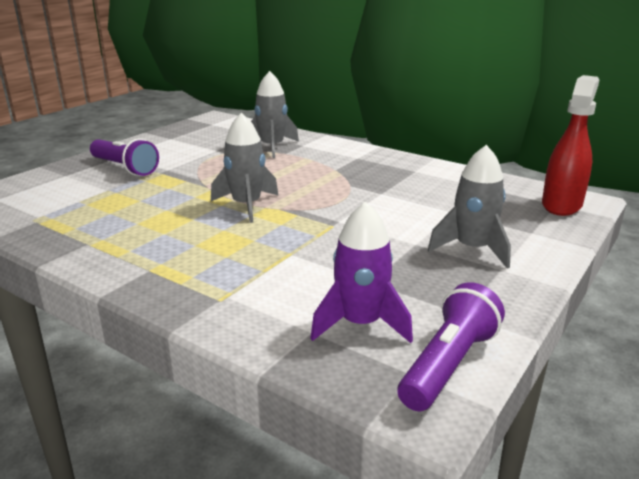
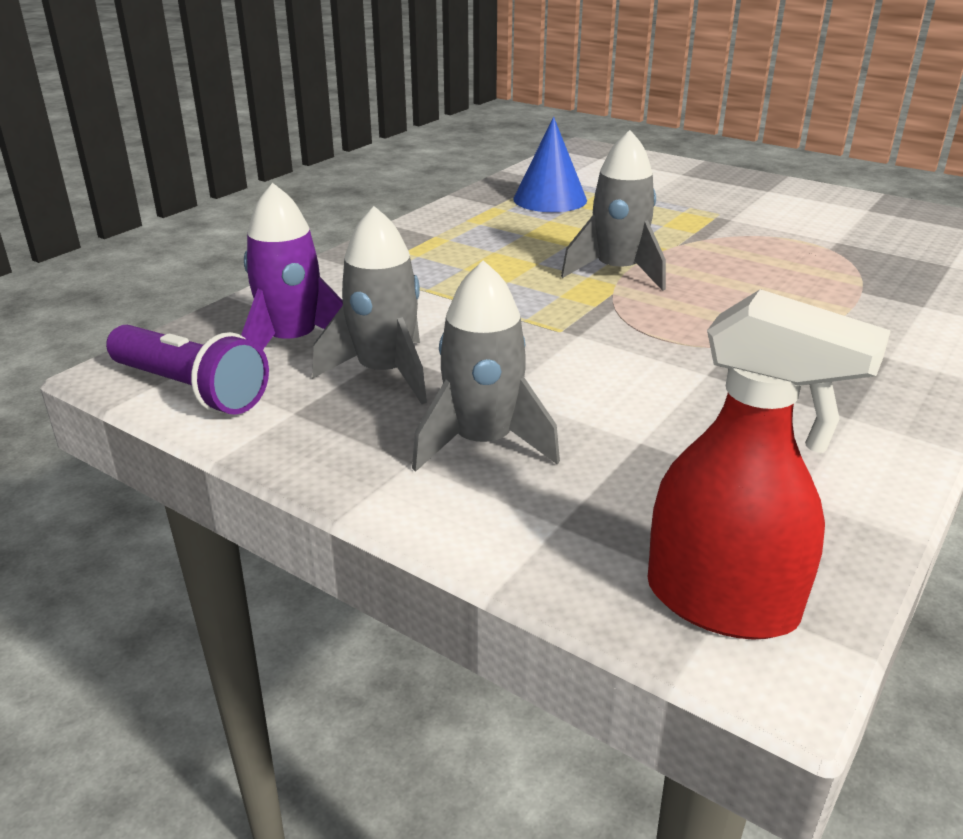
camera: 90 degrees right, 5 degrees up
purple flashlight [90,138,159,176] -> none
grey rocket [251,71,299,158] -> grey rocket moved to [312,206,427,404]
none -> blue cone [513,117,587,212]

